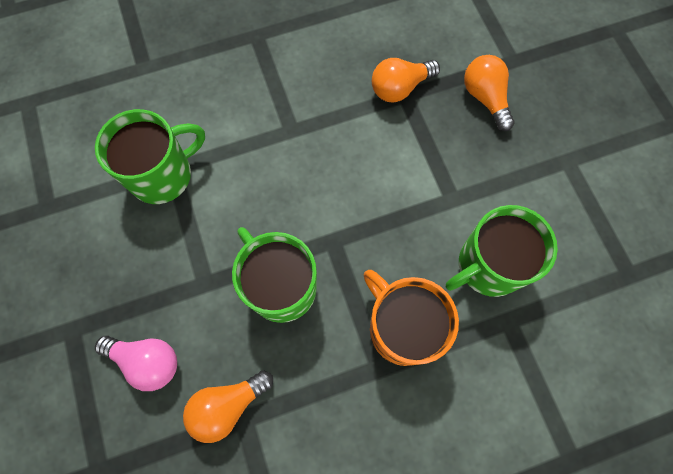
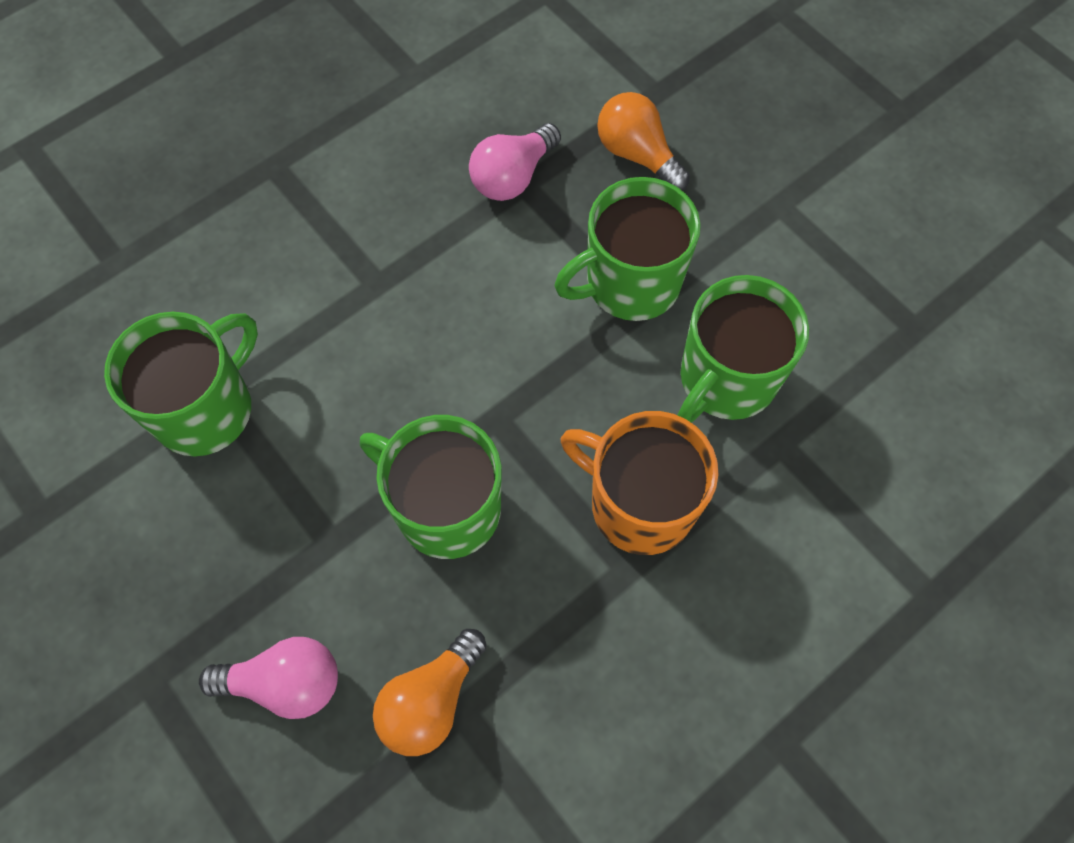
camera: 20 degrees left, 5 degrees down
orange light bulb [372,58,440,103] -> pink light bulb [469,123,561,201]
none -> green mug [554,177,701,321]

